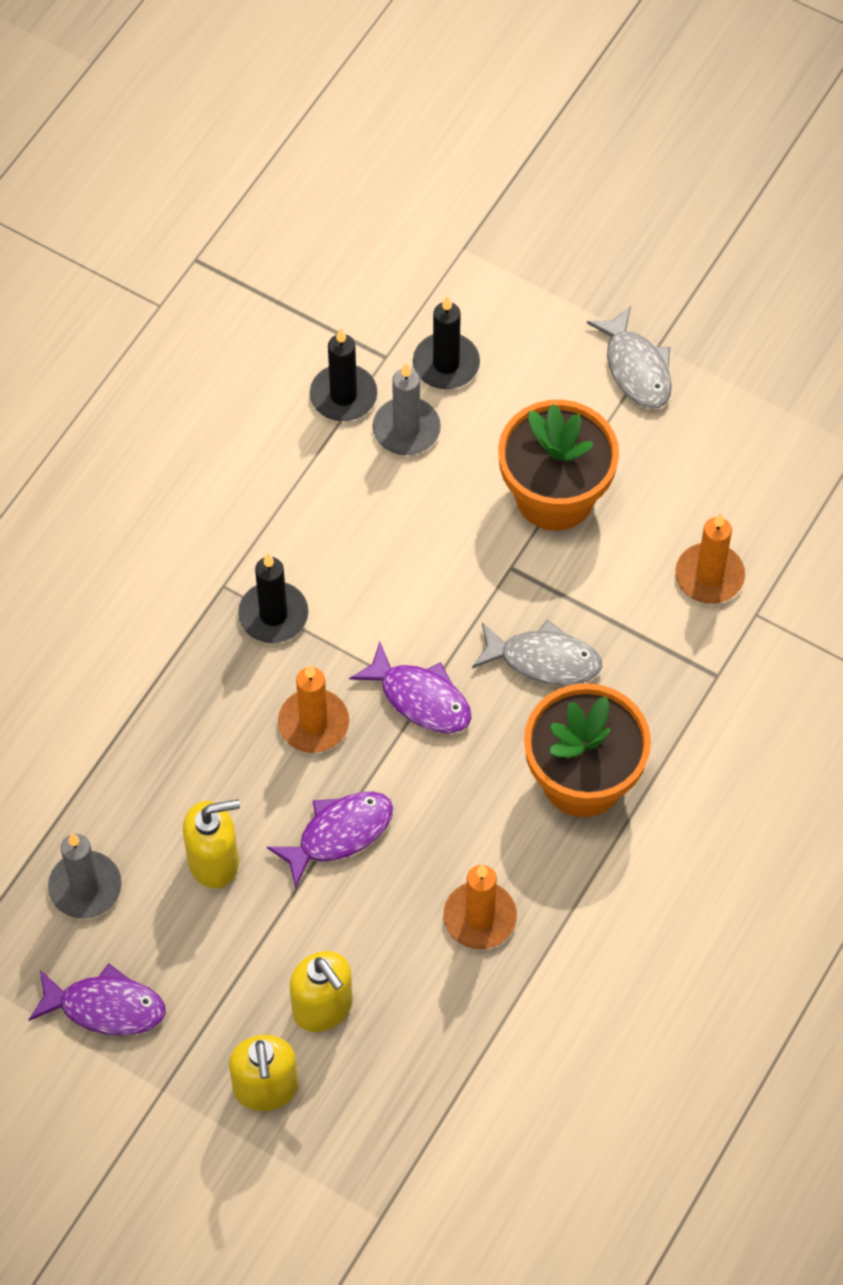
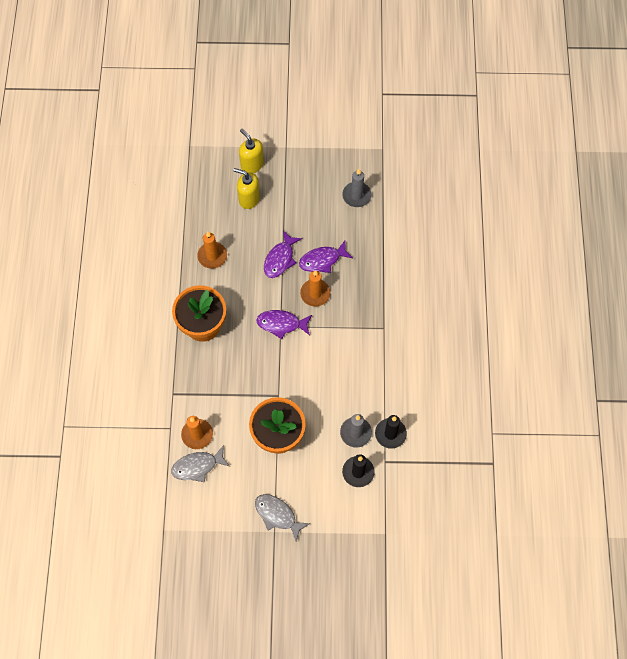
camera: 150 degrees right, 5 degrees up
purple fish [29,963,166,1036] -> purple fish moved to [299,241,353,273]
yellow soap dispenser [183,800,240,888] -> none
black candle [238,553,308,643] -> none
grey fish [472,620,602,685] -> grey fish moved to [171,445,230,482]

